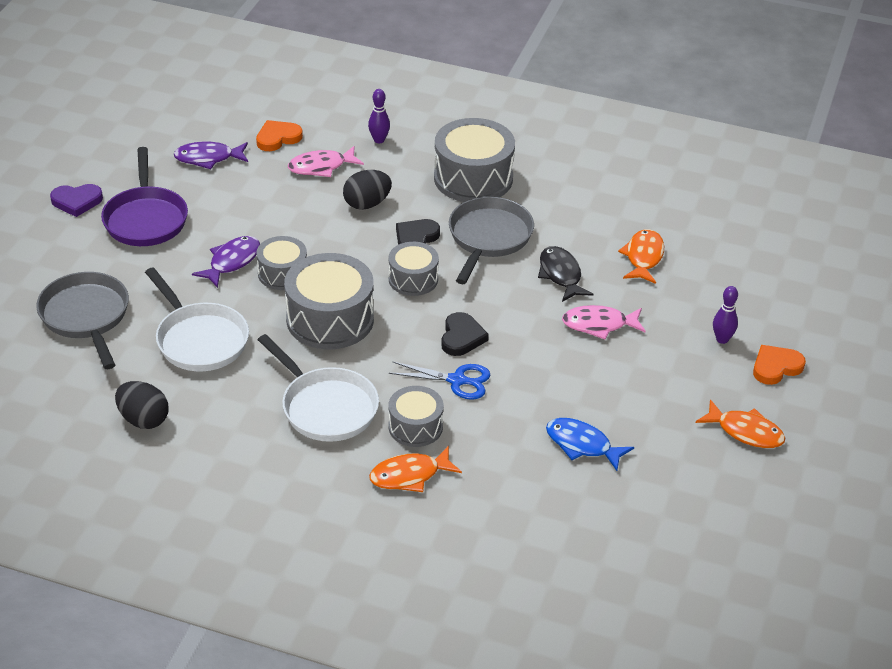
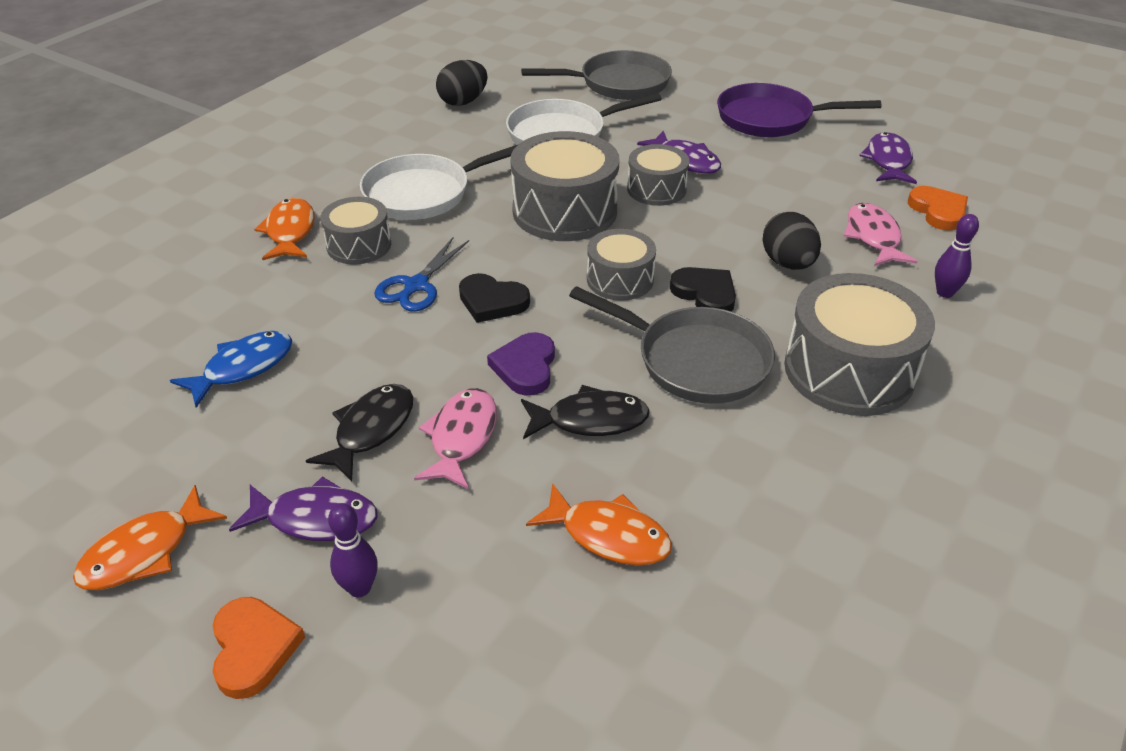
camera: 105 degrees right, 0 degrees up
purple heart [50,184,103,217] -> purple heart moved to [487,332,555,396]
none -> purple fish [229,476,377,541]
none -> black fish [306,384,413,482]

